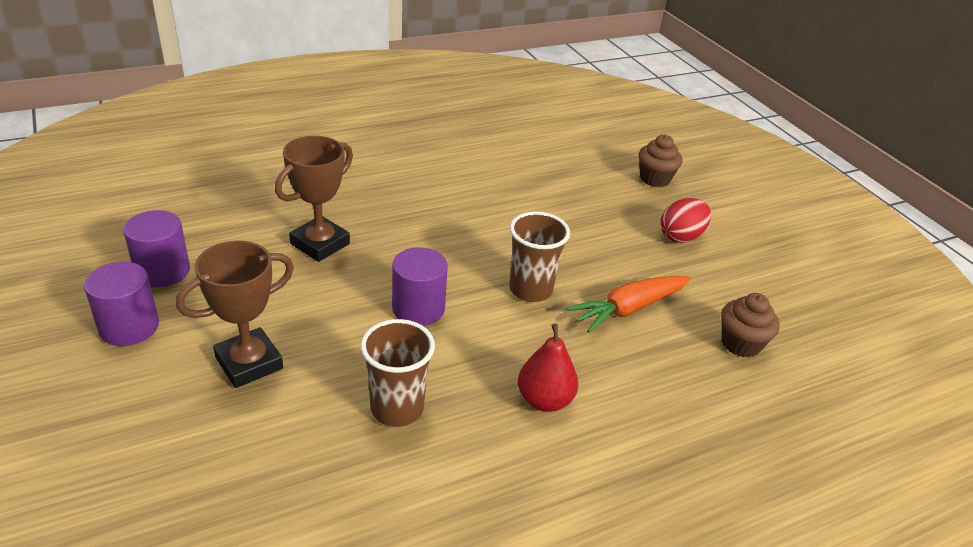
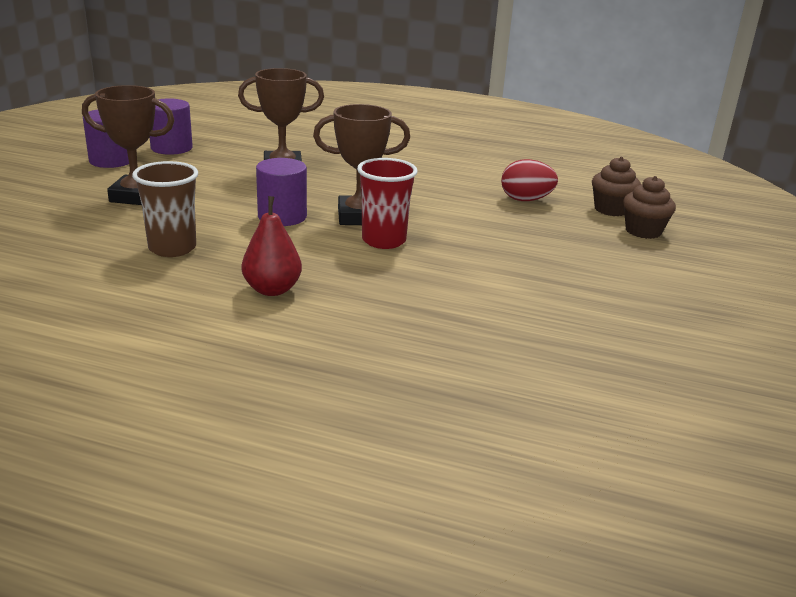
camera: 45 degrees right, 10 degrees down
brown cup [509,211,570,302] -> red cup [357,158,418,249]
orange carrot [566,276,691,333] -> none
red egg [660,198,711,243] -> red egg moved to [501,159,558,201]
brown cupcake [721,293,780,358] -> brown cupcake moved to [592,157,641,216]
none -> brown trophy [313,104,410,225]

